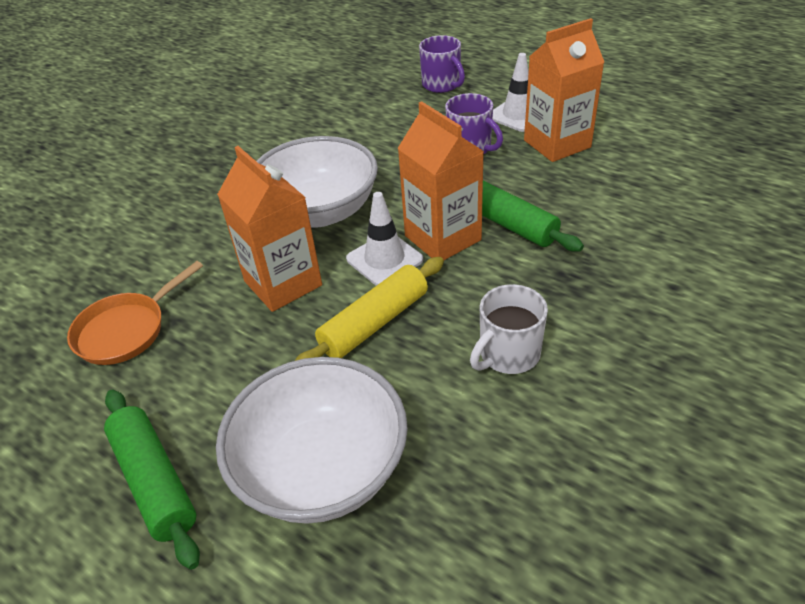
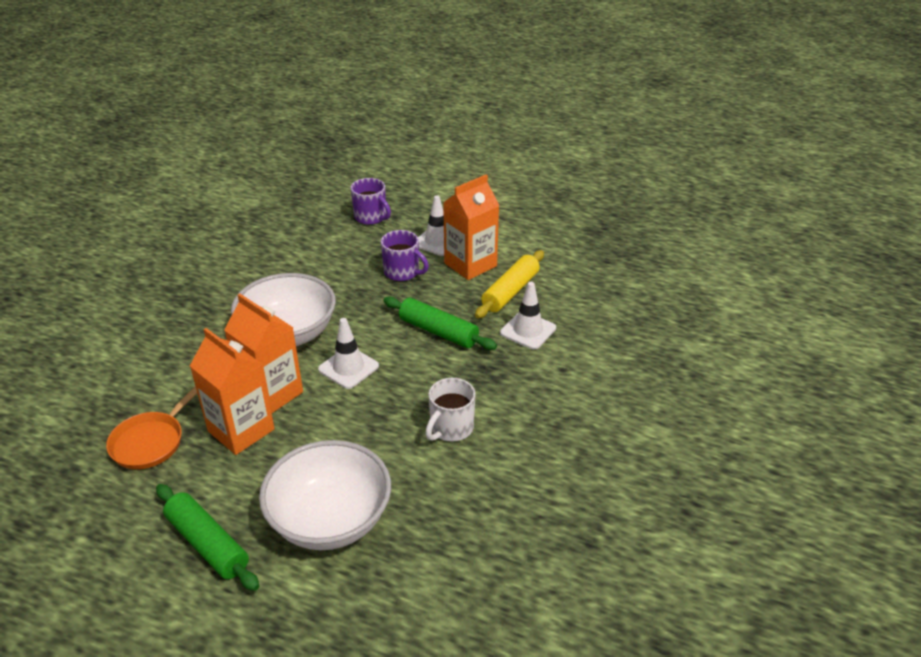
camera: 15 degrees left, 5 degrees down
yellow rolling pin [295,257,444,361] -> yellow rolling pin moved to [475,250,544,318]
orange carton [398,101,484,260] -> orange carton moved to [190,328,275,455]
none -> white traffic cone [500,282,556,349]

